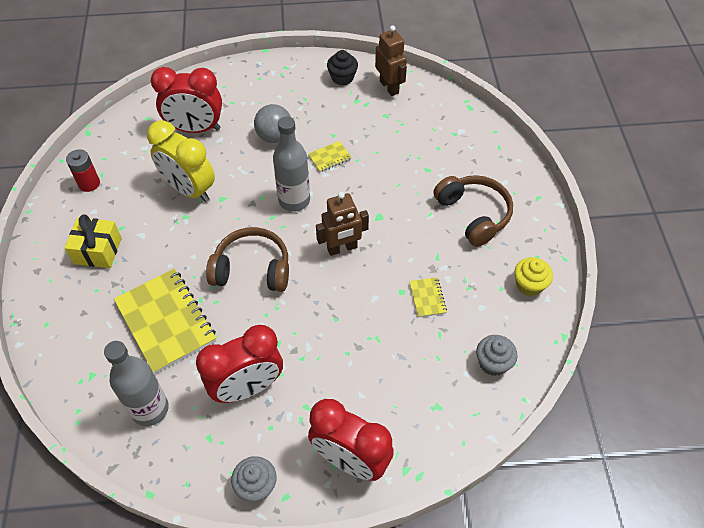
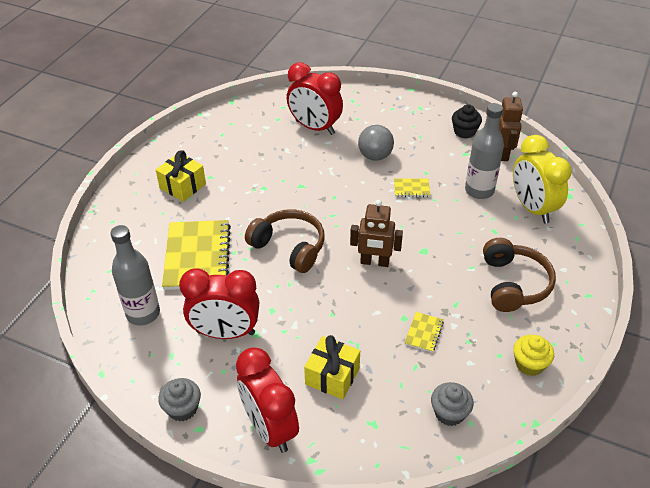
camera: 30 degrees right, 10 degrees down
red battery [66,149,100,192] -> none
yellow clock [147,120,215,202] -> yellow clock moved to [513,135,572,223]
grey bottle [273,116,310,212] -> grey bottle moved to [465,103,504,199]
none -> yellow gift [304,335,360,400]

